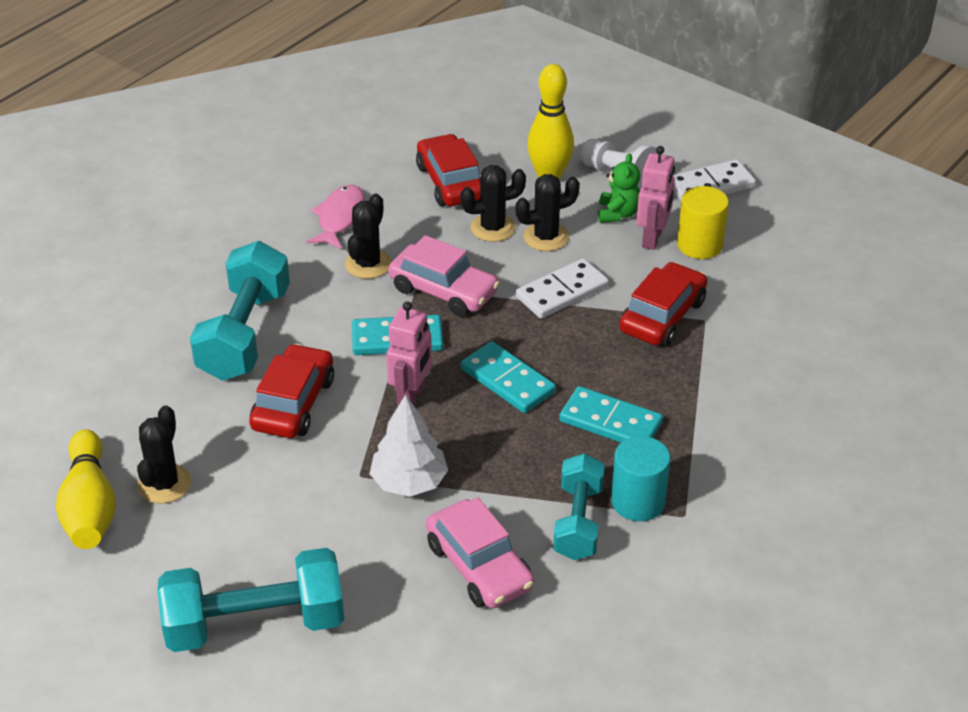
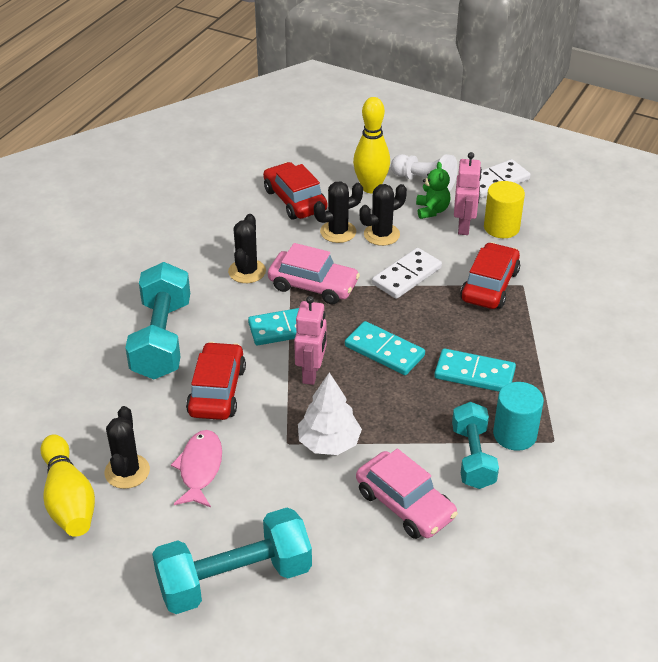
camera: 10 degrees left, 0 degrees up
pink fish [306,185,365,249] -> pink fish moved to [171,430,222,507]

